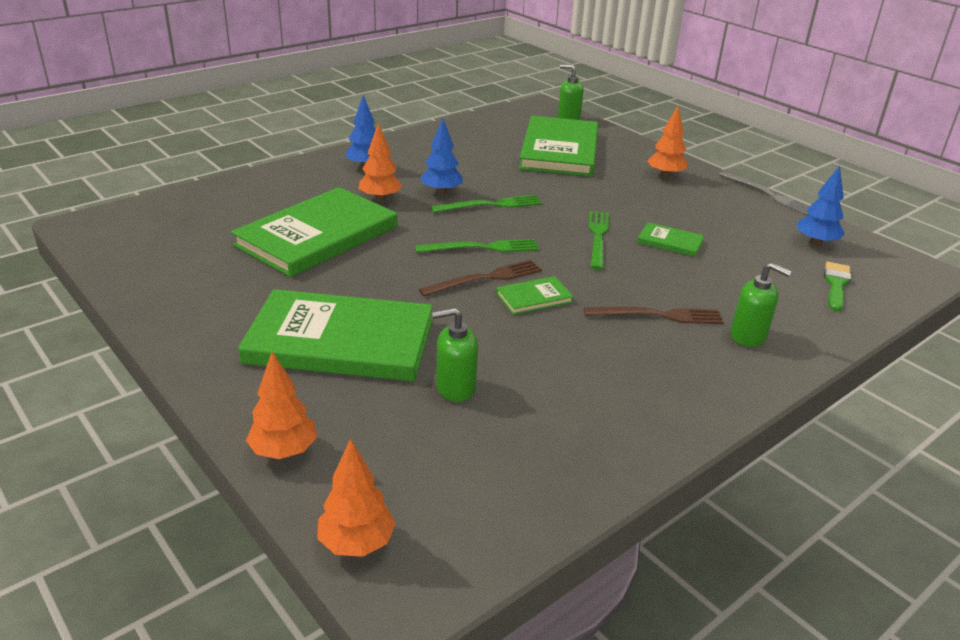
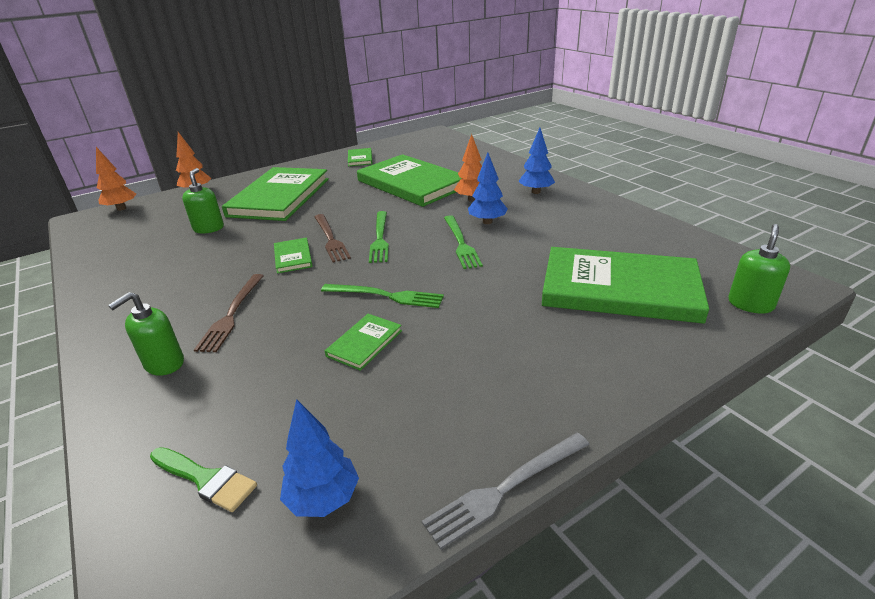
camera: 100 degrees right, 0 degrees up
orange tree [648,106,687,178] -> none
none -> green book [348,148,373,166]

